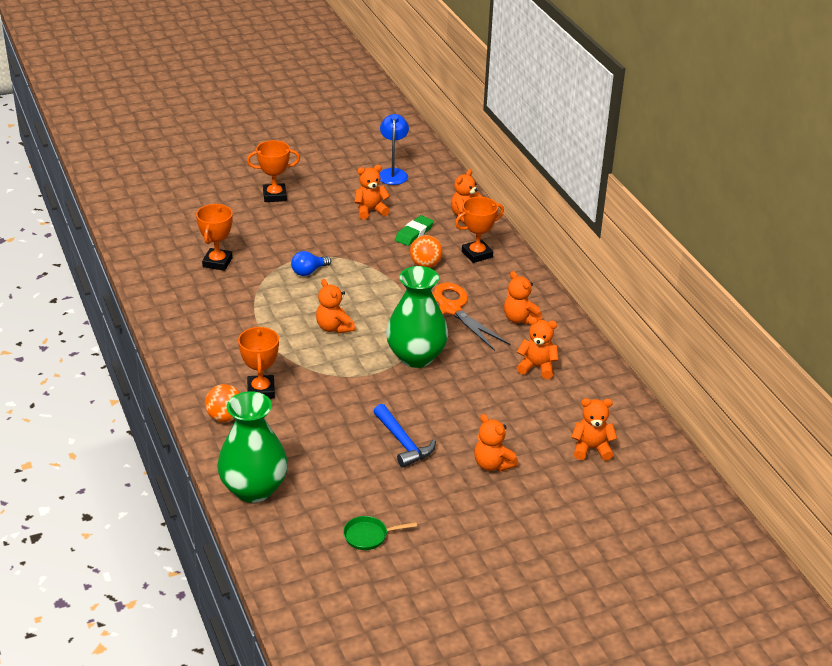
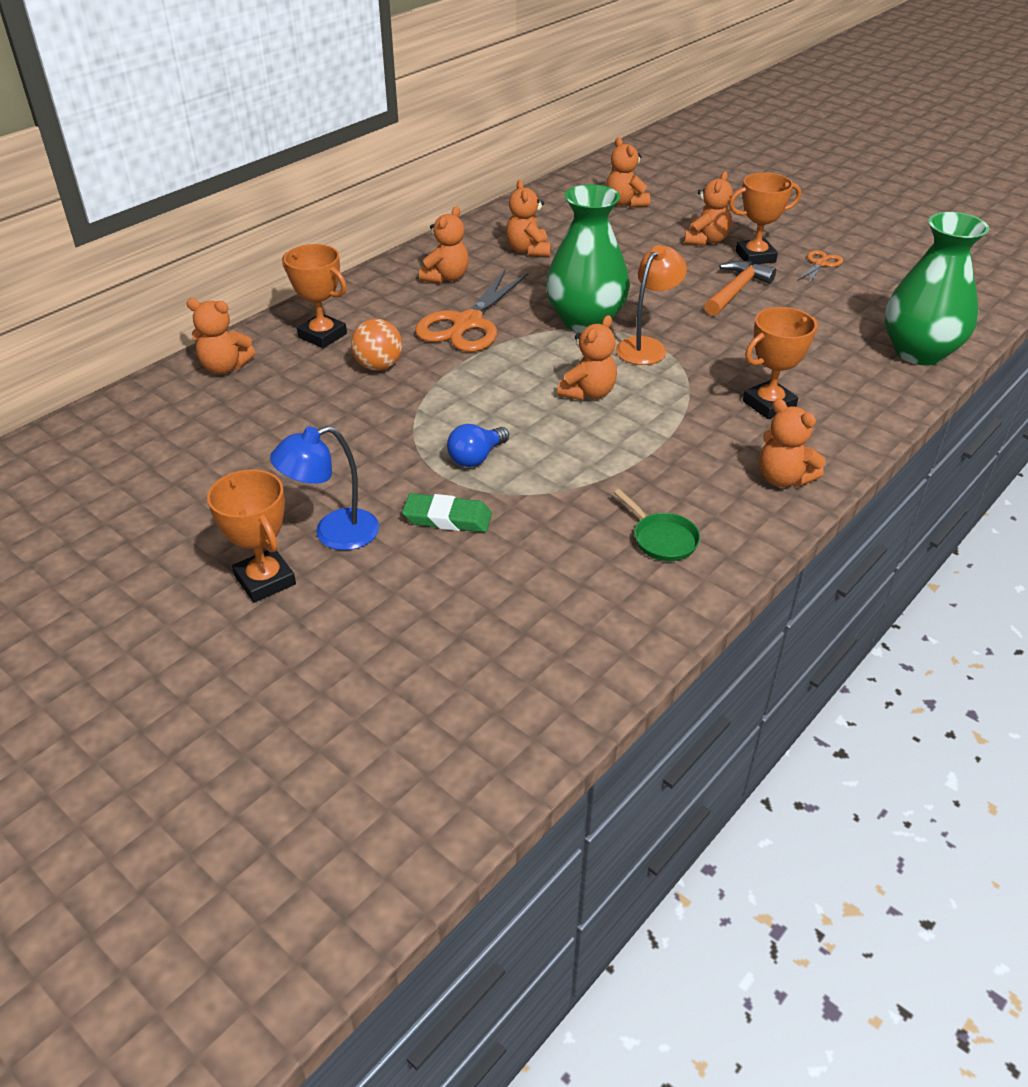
camera: 115 degrees left, 5 degrees up
orange trophy [196,204,233,271] -> orange trophy moved to [729,172,801,265]
orange ball [205,384,240,422] -> none
blue light bulb [291,251,331,276] -> blue light bulb turned 105 degrees clockwise [447,424,509,467]
green pan [343,516,417,550] -> green pan moved to [614,489,700,561]
orange teddy bear [354,165,390,219] -> orange teddy bear moved to [759,399,825,487]
blue hammer [373,404,436,468] -> orange hammer [704,261,776,316]
blue lamp [379,114,409,185] -> blue lamp moved to [270,426,379,550]
green eraser [395,215,434,246] -> green eraser moved to [402,493,492,533]
none -> orange lamp [616,245,687,365]
none -> orange scissors [797,250,843,285]

